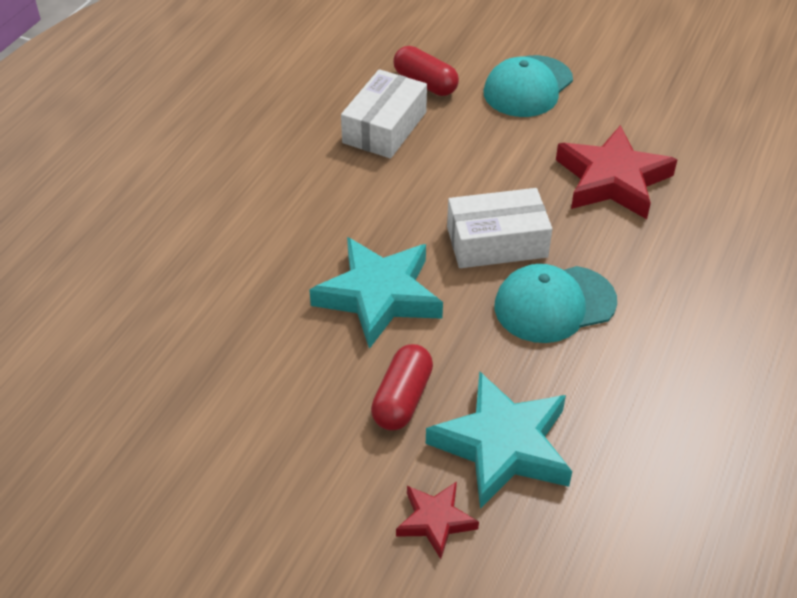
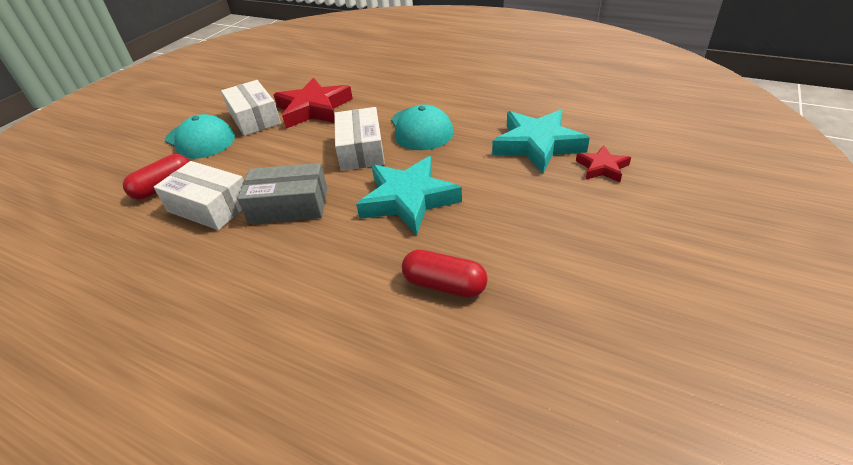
camera: 85 degrees left, 5 degrees down
red capsule [371,344,433,431] -> red capsule moved to [402,250,488,298]
none -> white box [221,80,281,136]
none -> grey box [238,163,327,224]

